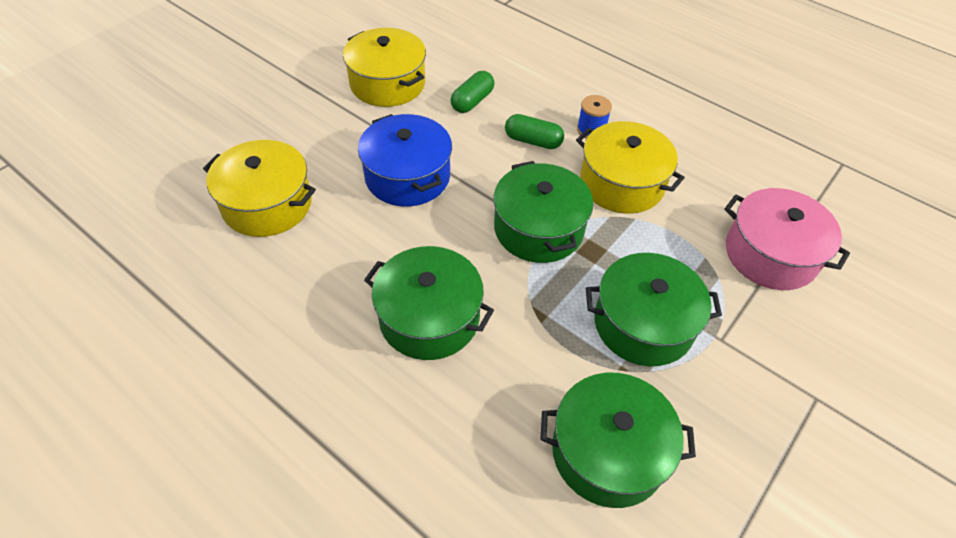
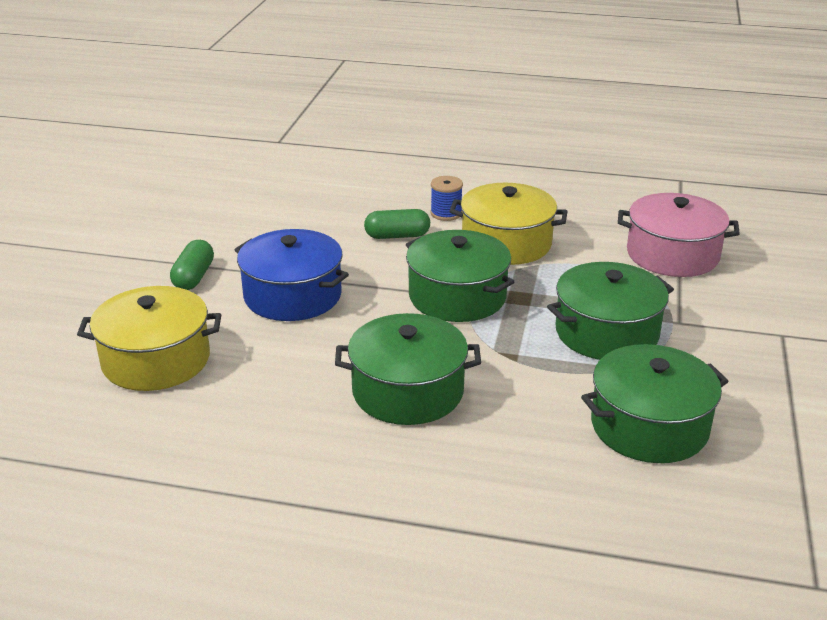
camera: 25 degrees left, 20 degrees down
yellow pot [343,28,426,107] -> none
green capsule [451,71,495,113] -> green capsule moved to [170,240,214,290]

